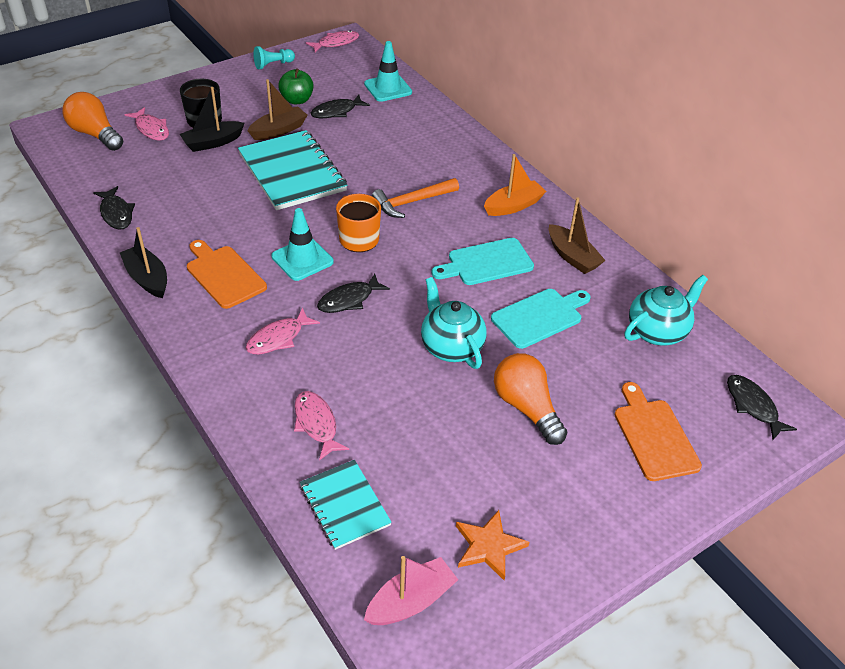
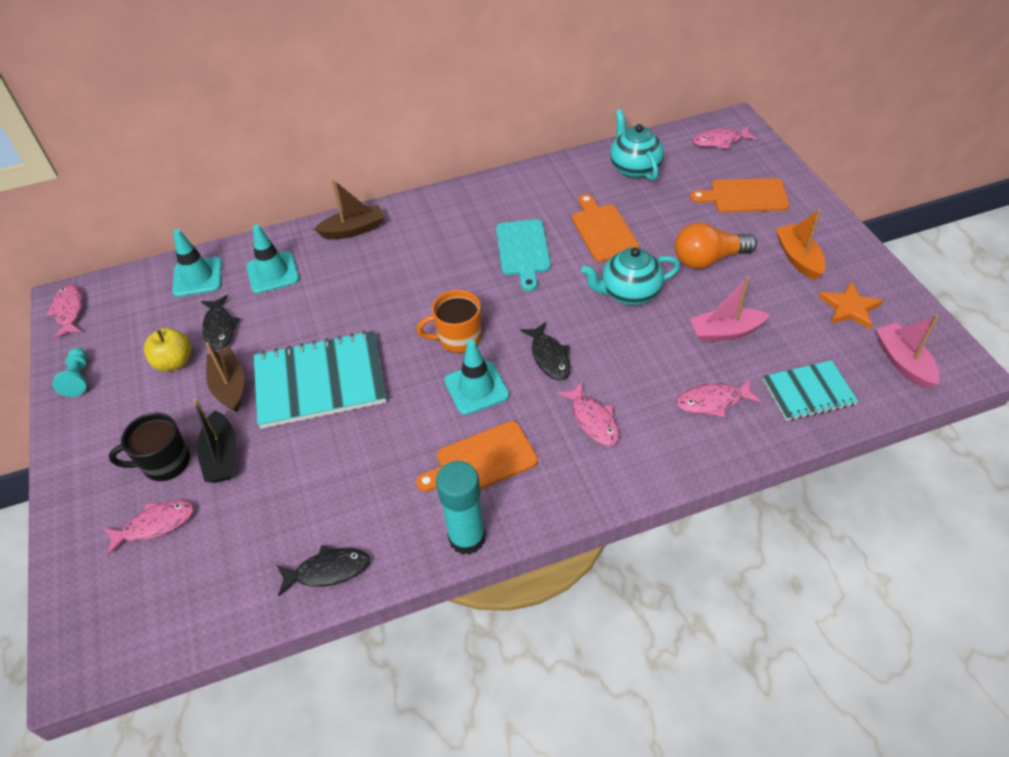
camera: 70 degrees left, 5 degrees up
orange light bulb [63,92,123,151] -> none
black boat [120,227,167,298] -> turquoise glue stick [436,461,486,555]
green apple [278,68,314,104] -> yellow apple [144,328,192,372]
orange hammer [372,178,459,218] -> none
orange boat [484,154,546,216] -> orange boat moved to [776,209,825,280]
turquoise cutting board [491,289,591,349] -> orange cutting board [572,194,640,262]
brown boat [549,197,606,274] -> brown boat moved to [314,179,384,239]
black fish [727,375,797,440] -> pink fish [693,126,757,149]
none -> turquoise traffic cone [246,225,299,294]
none -> pink boat [690,277,770,342]

